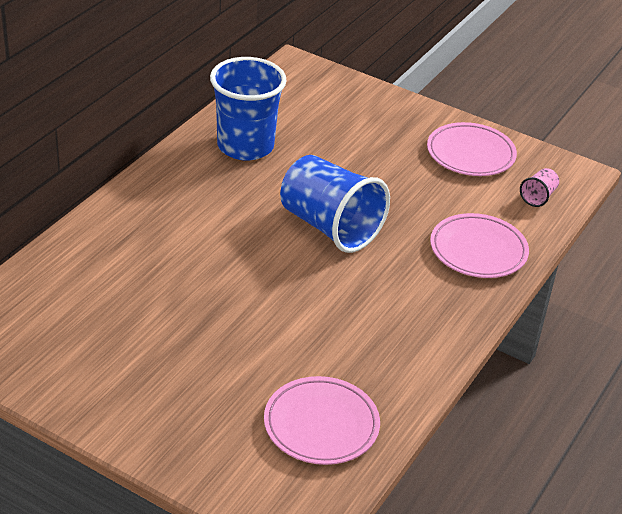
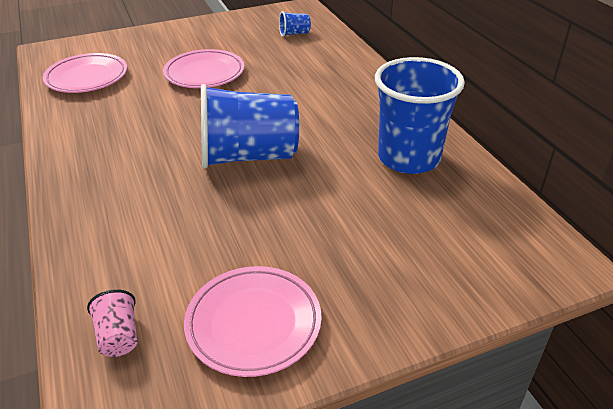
camera: 130 degrees right, 0 degrees up
pink plate [430,213,529,278] -> pink plate moved to [163,49,244,88]
none -> blue cup [279,11,311,37]

